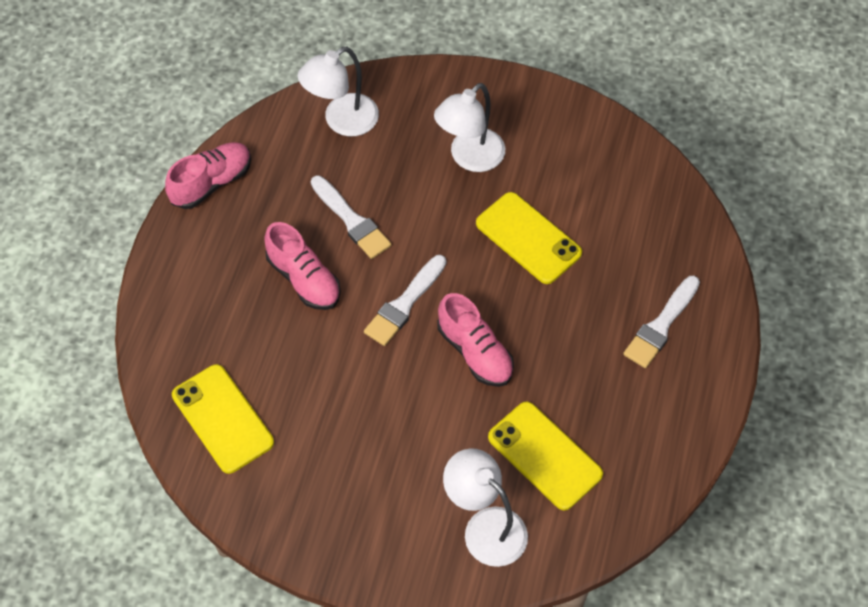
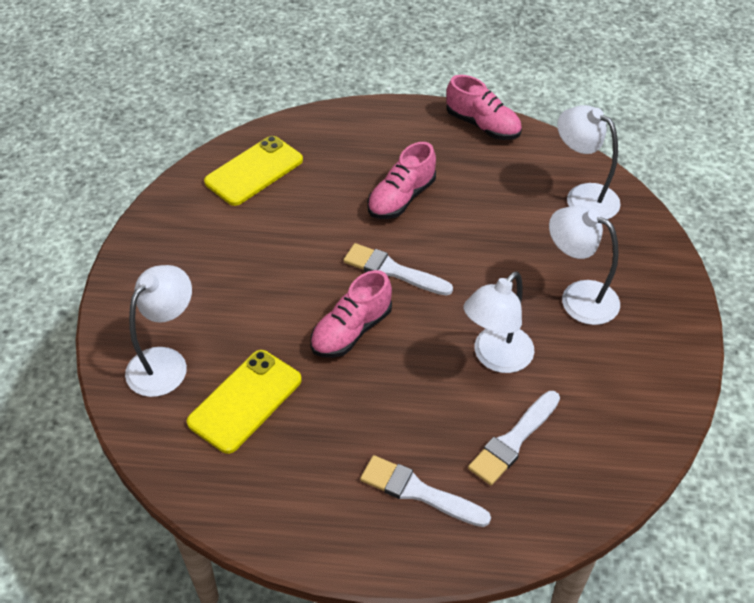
camera: 80 degrees right, 10 degrees down
white brush [311,176,391,259] -> white brush moved to [468,391,560,485]
yellow phone [476,192,582,284] -> white lamp [464,271,534,373]

